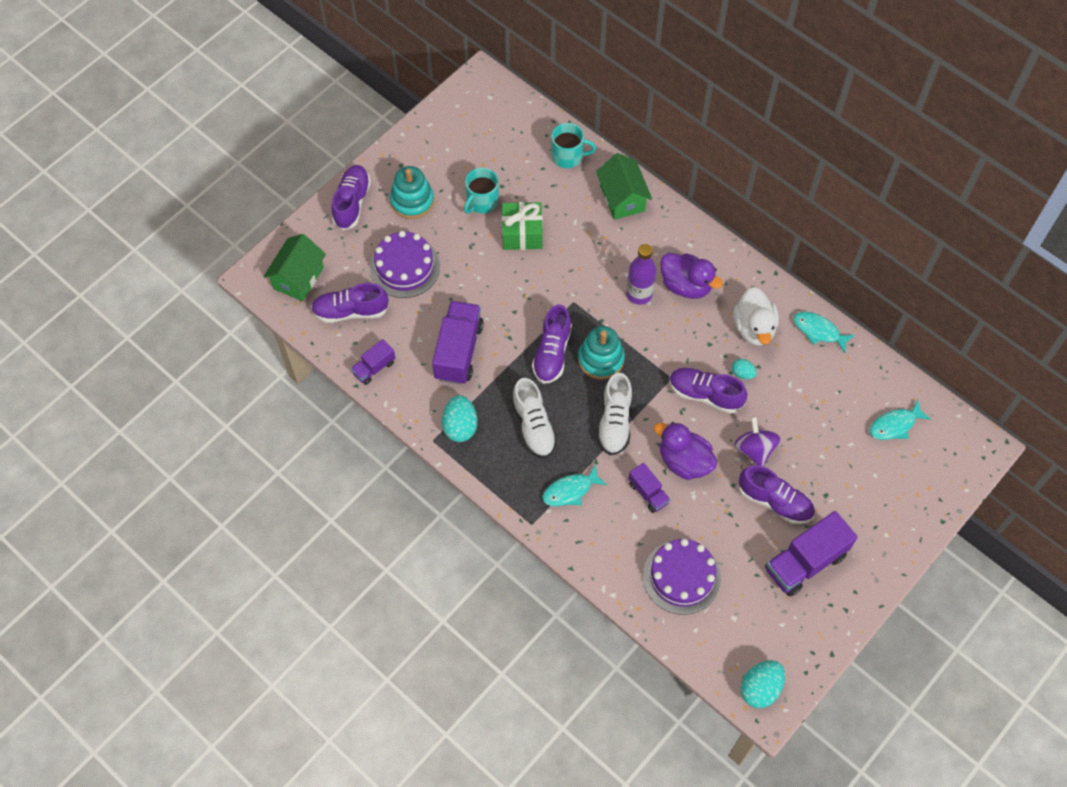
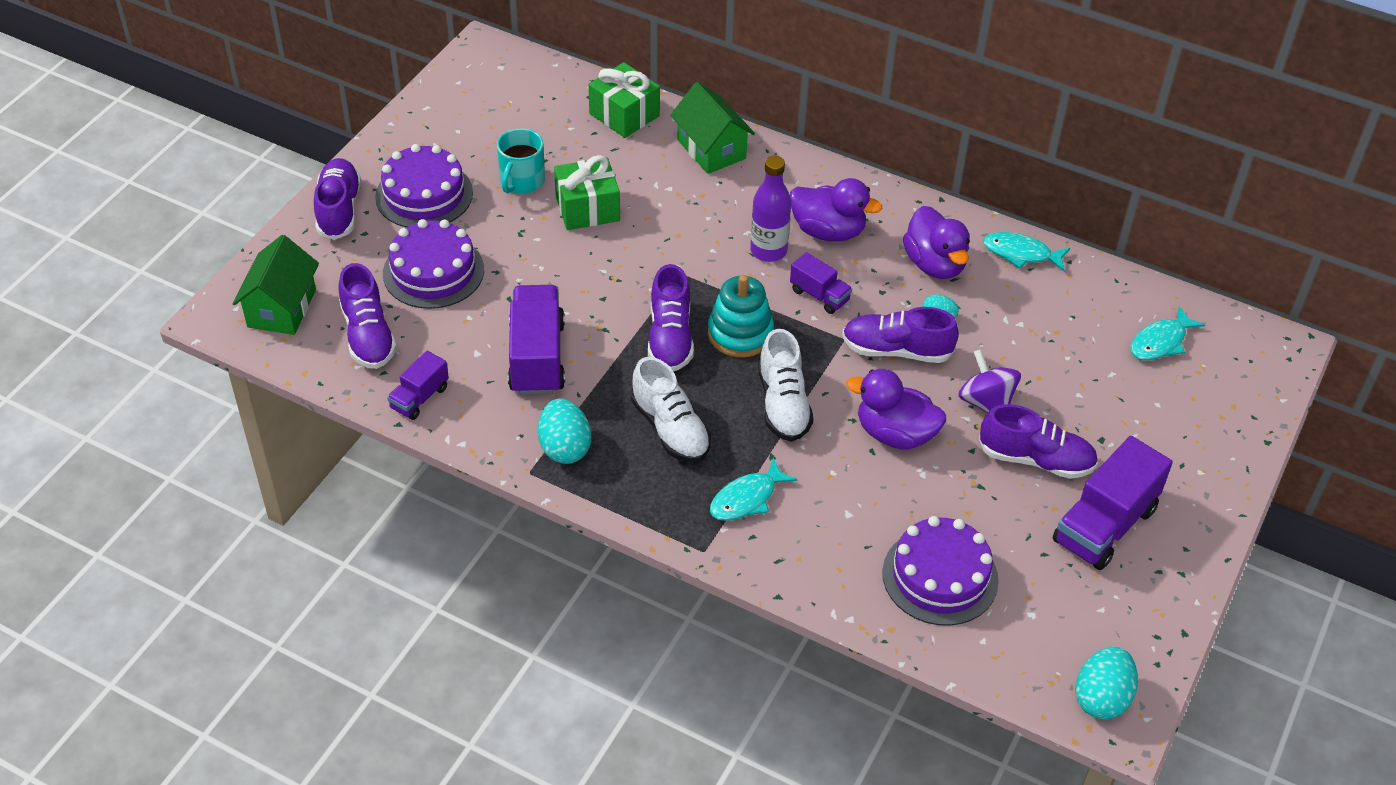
camera: 15 degrees left, 15 degrees down
purple shoe [311,283,389,323] -> purple shoe turned 90 degrees counterclockwise [338,263,397,369]
turquoise stacking toy [390,166,434,219] -> purple cake [375,144,473,227]
turquoise mug [551,123,596,168] -> green gift [588,62,660,138]
purple truck [628,463,670,513] -> purple truck moved to [790,252,852,314]
white duck [733,287,779,346] -> purple duck [903,206,970,279]

